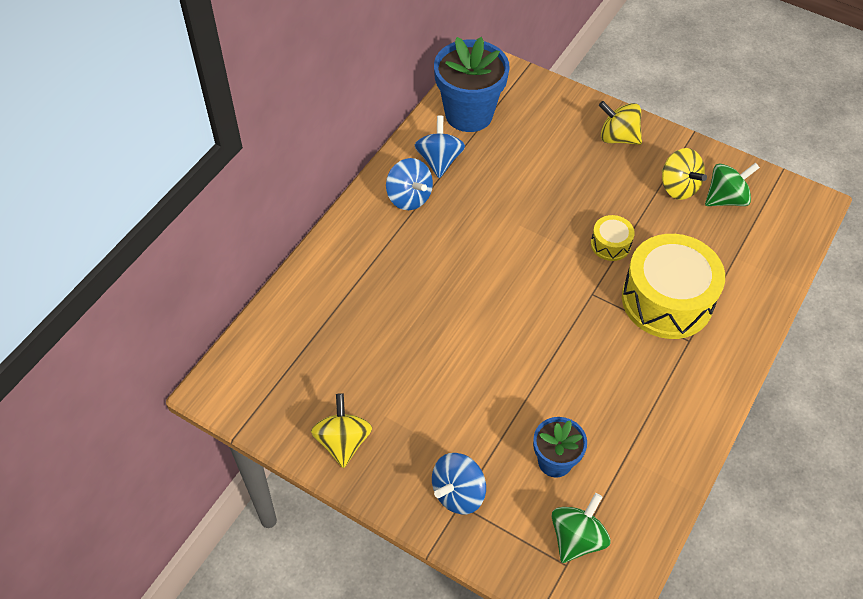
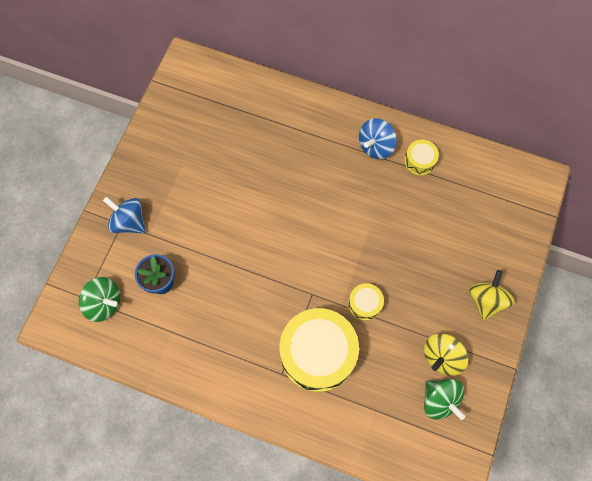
camera: 80 degrees right, 15 degrees up
yellow spinning top [311,393,372,468] -> none
blue spinning top [414,116,465,178] -> yellow drum [404,140,439,176]
blue flower pot [434,37,510,132] -> none

